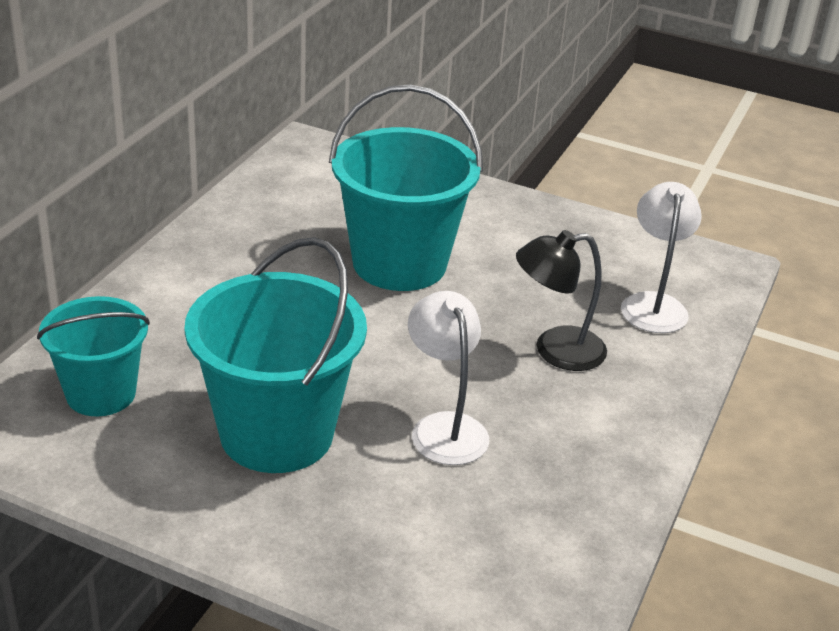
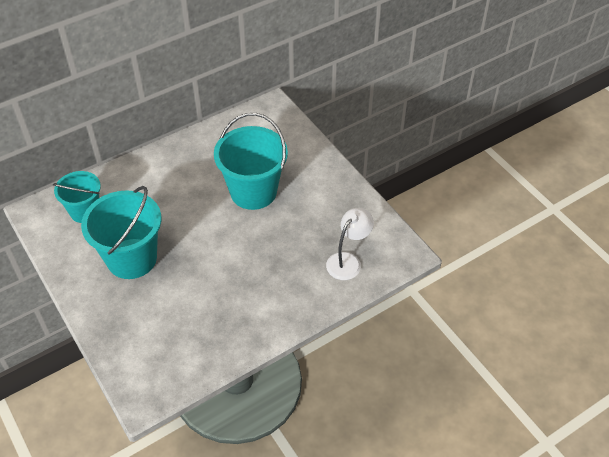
camera: 35 degrees right, 15 degrees up
white lamp [408,291,489,465] -> none
black lamp [516,230,607,371] -> none

